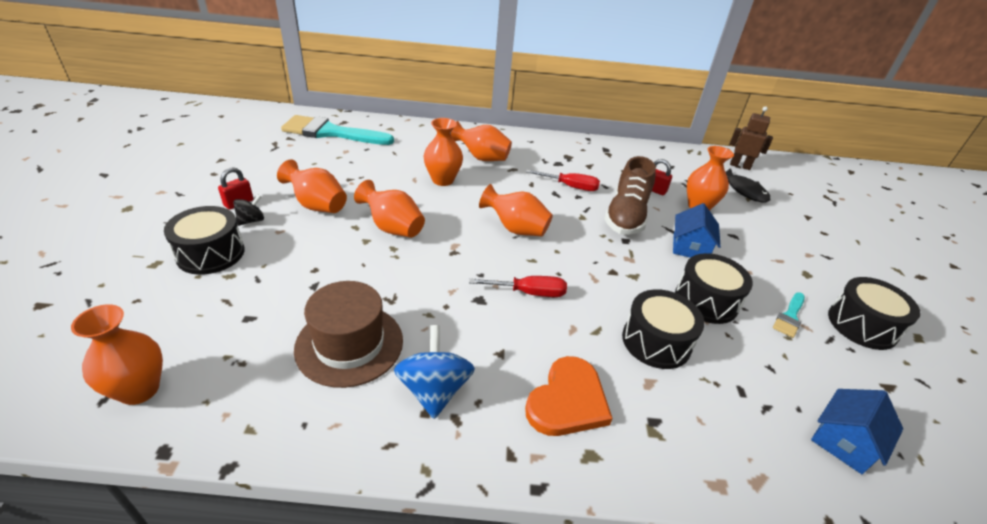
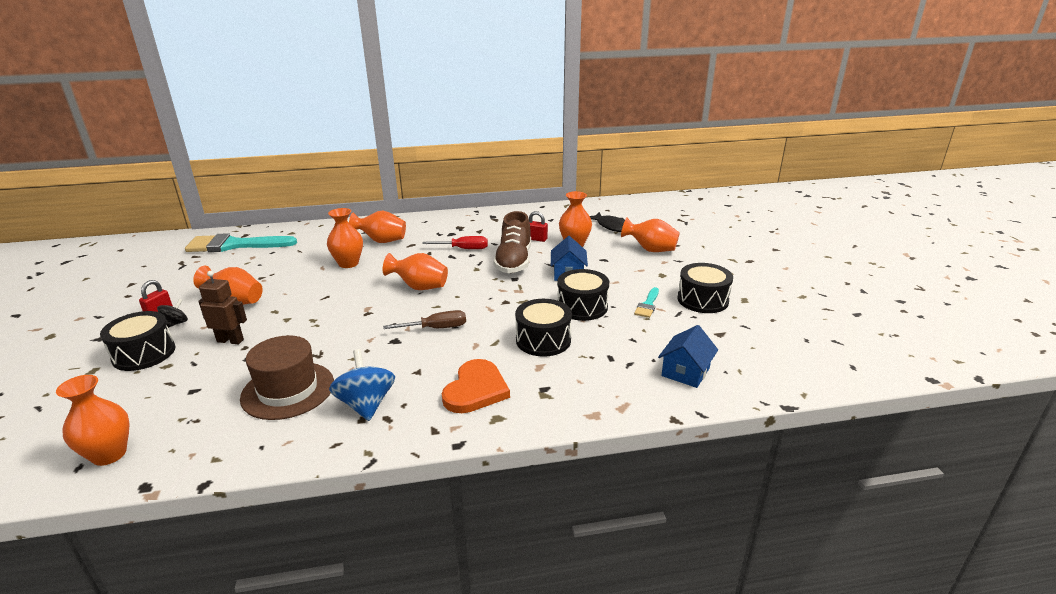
camera: 10 degrees left, 10 degrees down
orange vase [354,180,425,238] -> orange vase moved to [621,218,680,252]
red screwdriver [469,276,567,297] -> brown screwdriver [383,310,466,329]
brown robot [730,106,773,170] -> brown robot moved to [198,271,247,344]

